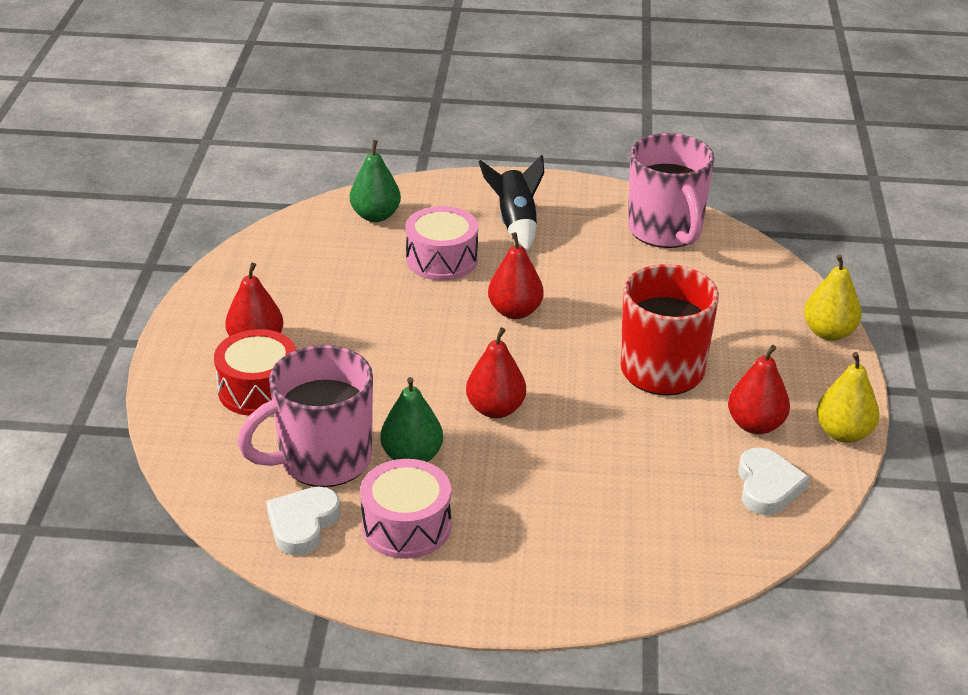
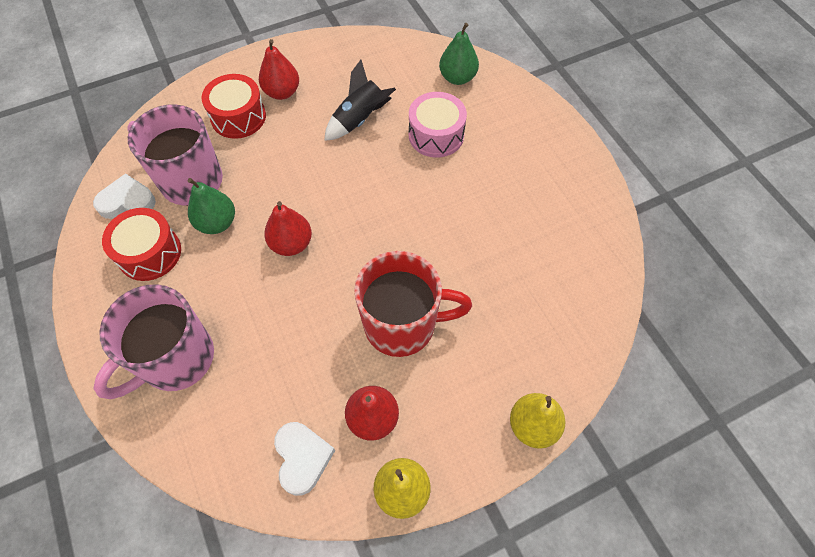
camera: 60 degrees right, 25 degrees up
pink drum [360,459,451,559] -> red drum [102,208,181,281]
black rocket [479,155,544,251] -> black rocket moved to [324,60,396,141]
red pear [488,232,544,319] -> none
pink mug [628,133,714,248] -> pink mug moved to [94,284,214,399]
white heart [738,448,809,515] -> white heart turned 75 degrees counterclockwise [274,422,335,496]

